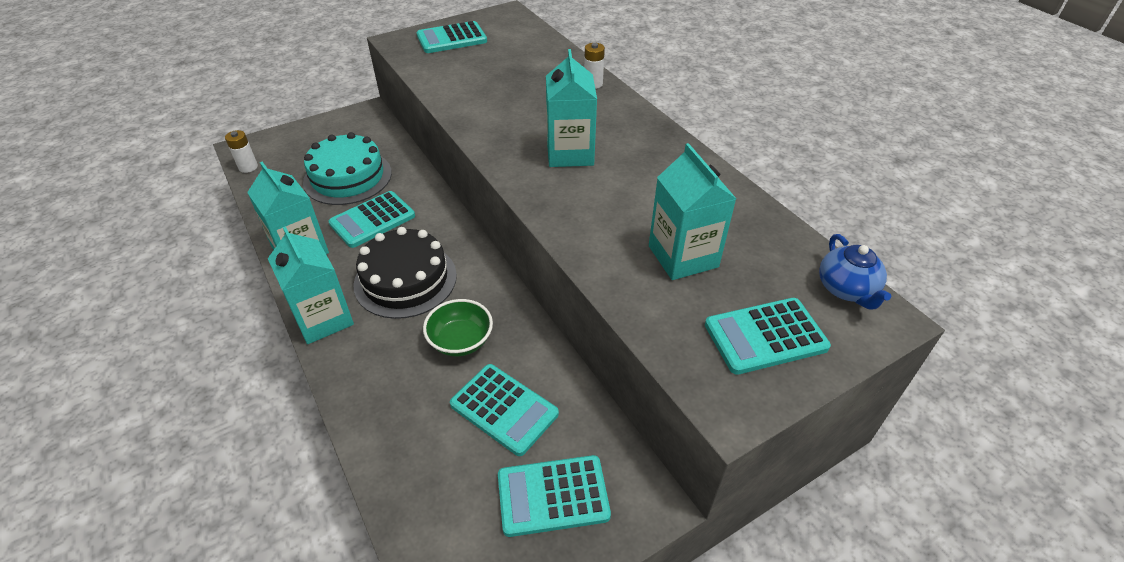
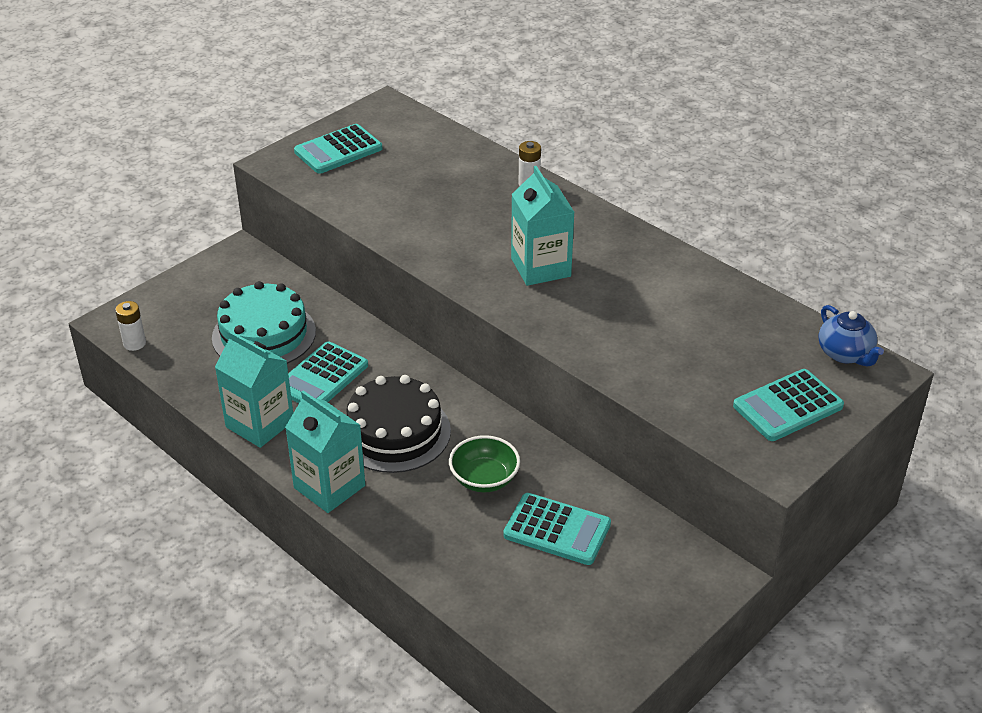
camera: 15 degrees left, 5 degrees down
turquoise calculator [498,455,611,537] -> none
turquoise carton [649,143,736,280] -> none

